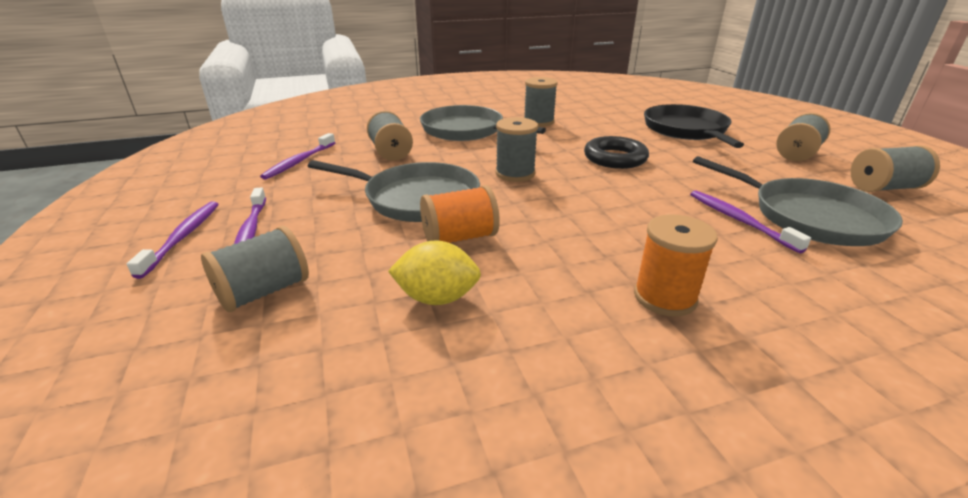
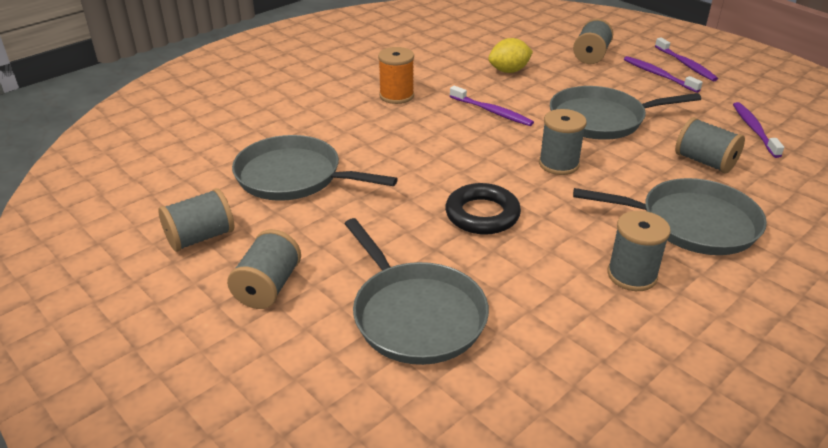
camera: 155 degrees right, 5 degrees up
orange spool [420,185,500,243] -> none
black pan [644,104,744,148] -> grey pan [345,218,489,365]
purple toothbrush [690,190,811,253] -> purple toothbrush moved to [450,86,534,126]

